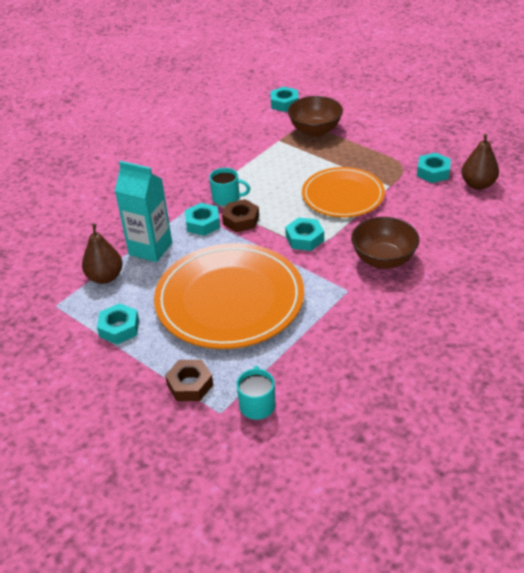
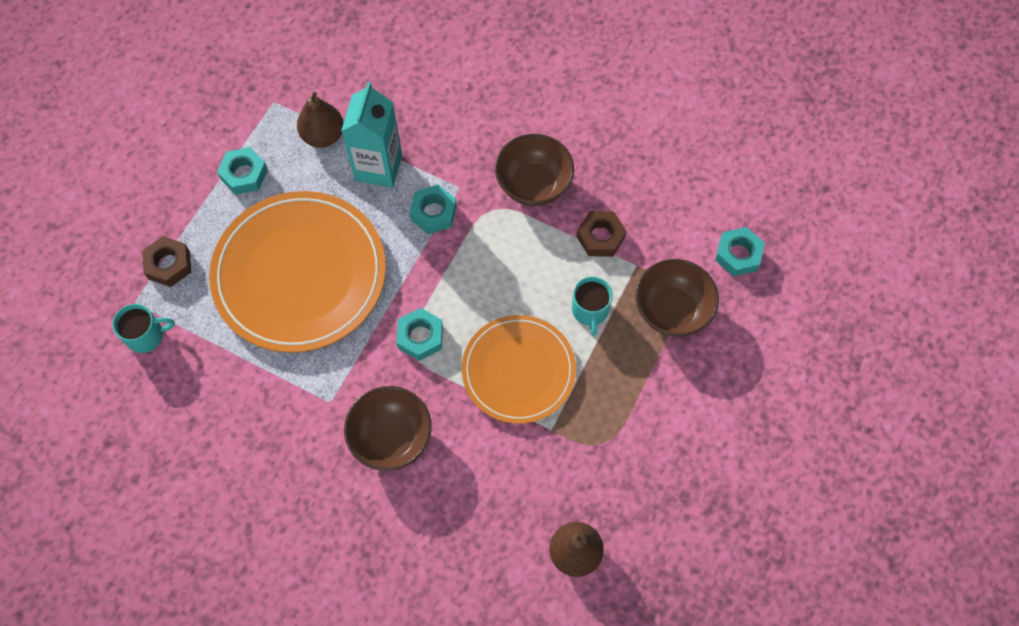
camera: 75 degrees right, 25 degrees up
turquoise mug [209,168,250,206] -> turquoise mug moved to [572,277,613,336]
brown nut [222,199,259,232] -> brown nut moved to [576,211,626,257]
turquoise nut [417,153,451,183] -> none
none -> brown bowl [495,134,574,206]

